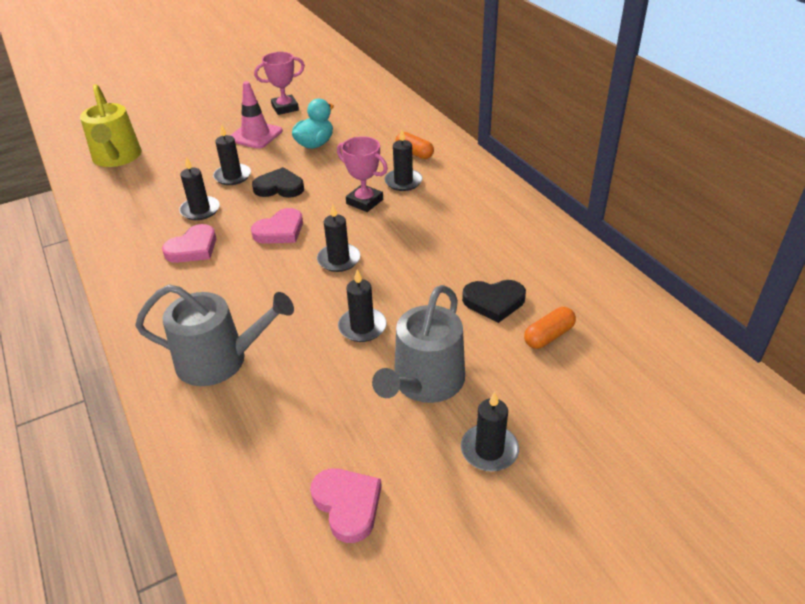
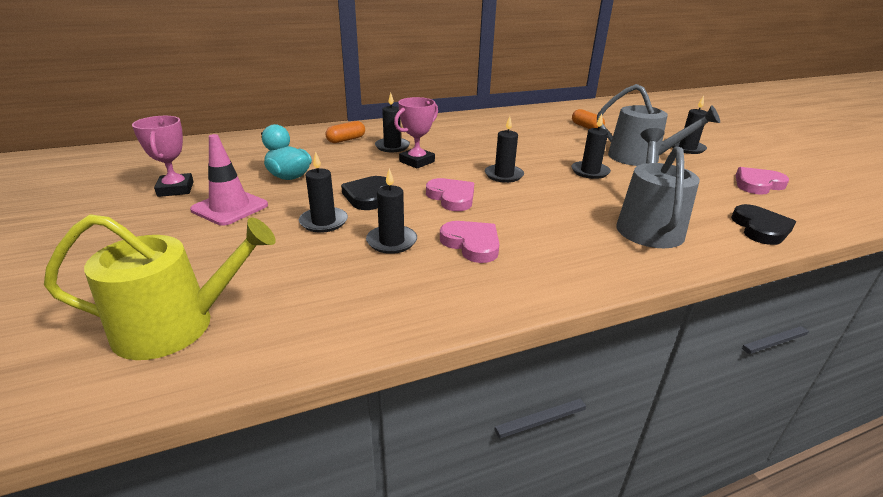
camera: 85 degrees left, 10 degrees down
black heart [462,280,526,323] -> black heart moved to [731,204,796,245]

